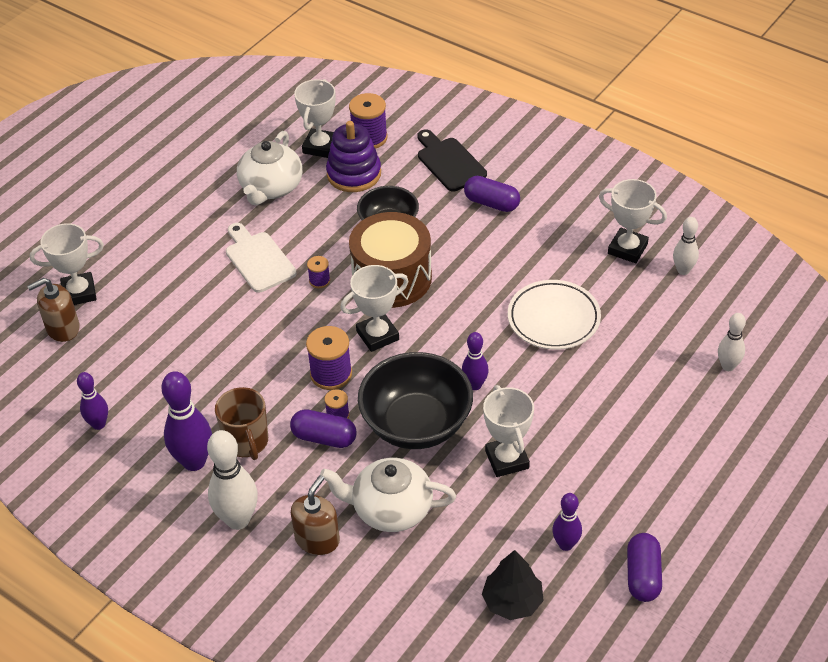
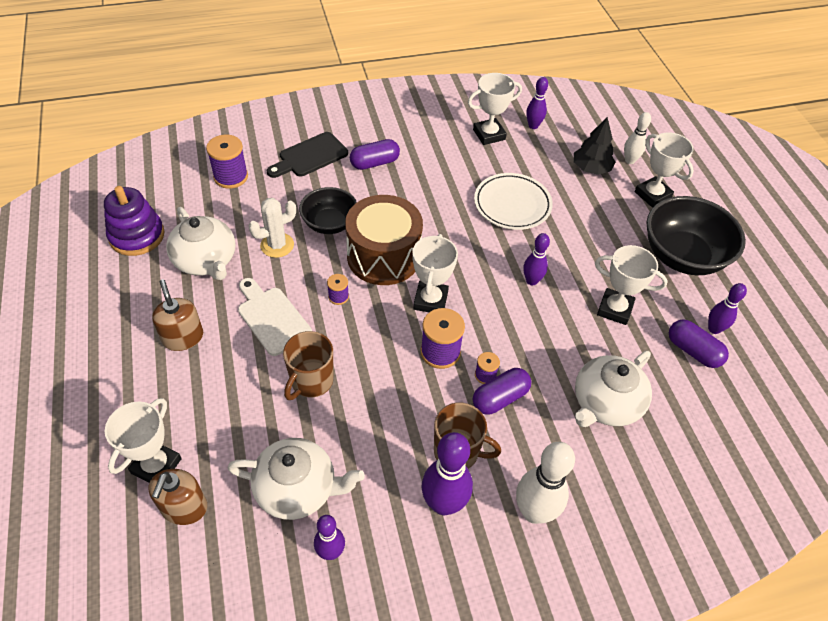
camera: 55 degrees left, 5 degrees up
white cutting board [226,223,297,293] -> white cutting board turned 45 degrees clockwise [238,278,312,356]
brown soap dispenser [291,475,340,555] -> brown soap dispenser moved to [152,279,203,351]
white trophy [294,79,336,158] -> white trophy moved to [635,132,694,208]
purple stacking toy [326,121,381,192] -> purple stacking toy moved to [104,186,164,256]
black bowl [358,352,473,449] -> black bowl moved to [647,196,746,275]
black cutting board [417,129,487,192] -> black cutting board turned 45 degrees counterclockwise [267,132,348,178]
black tree [482,550,544,620] -> black tree moved to [574,117,616,175]
purple capsule [627,533,662,602] -> purple capsule moved to [669,319,729,368]
white bowling pin [673,217,699,275] -> purple bowling pin [526,77,548,129]
none -> white teapot [228,438,365,520]
none -> white cactus [248,198,296,258]
none -> brown mug [283,331,333,400]

